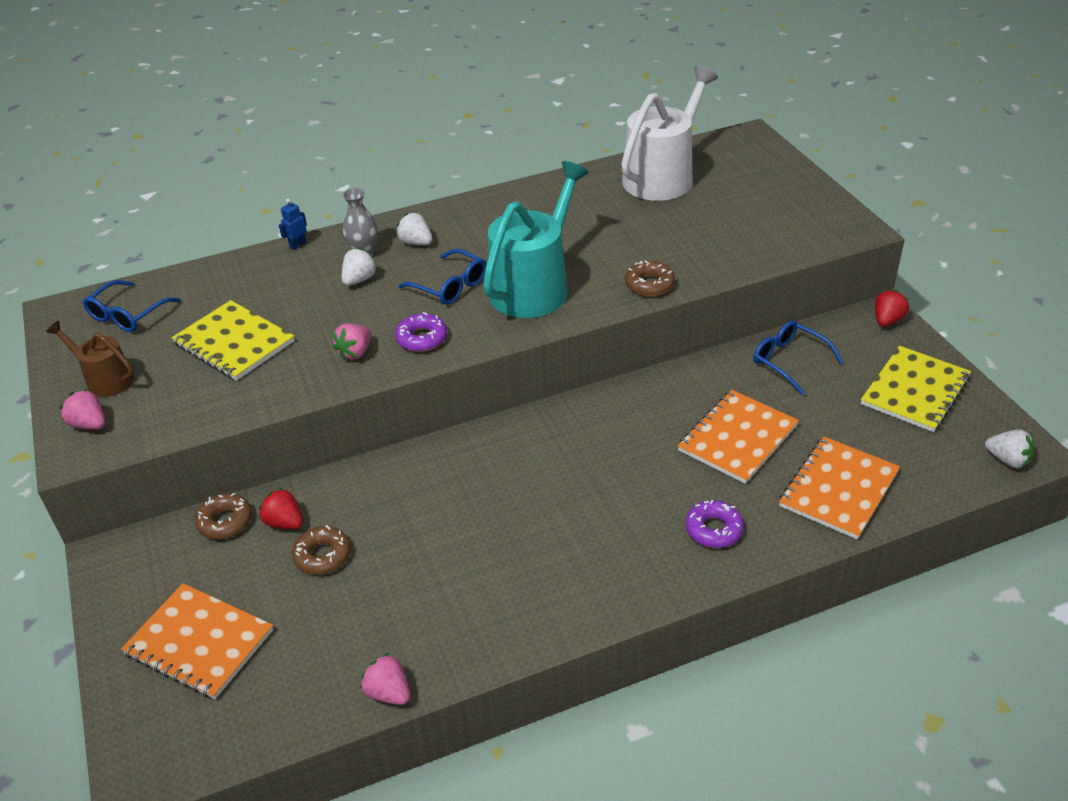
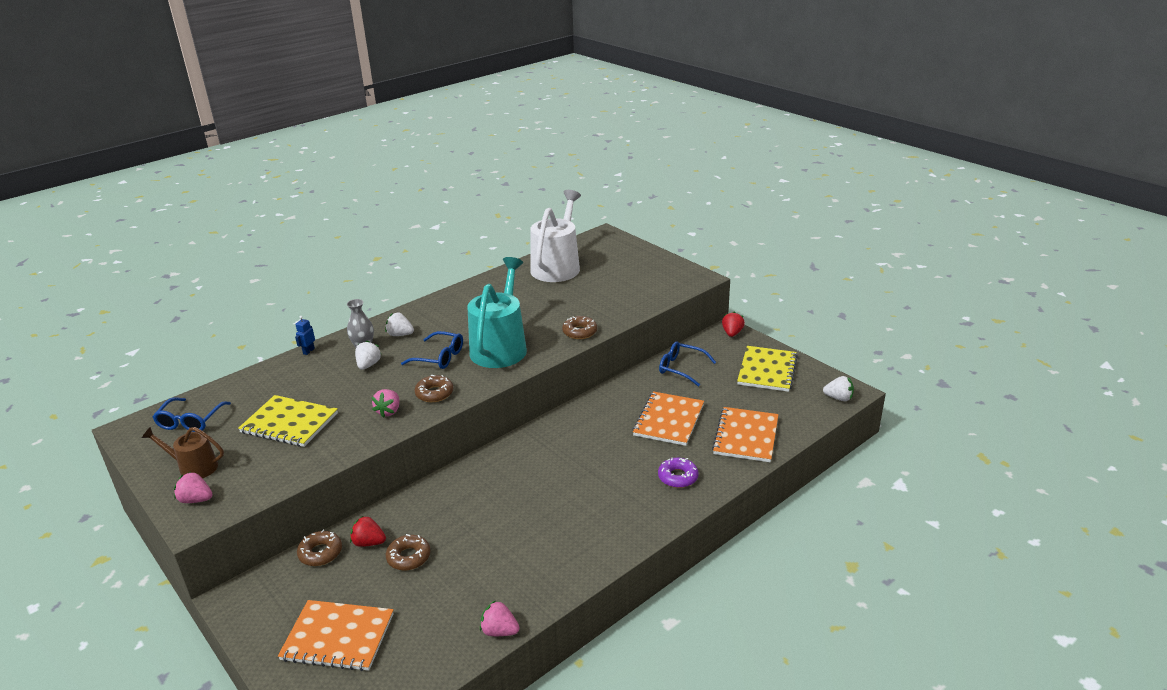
camera: 20 degrees left, 10 degrees down
purple donut [395,312,447,352] -> brown donut [414,375,453,402]

